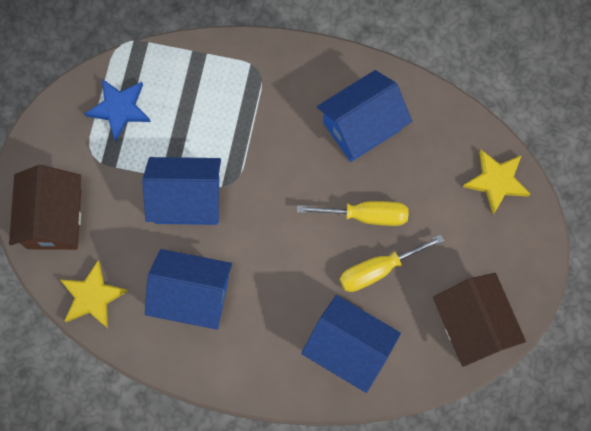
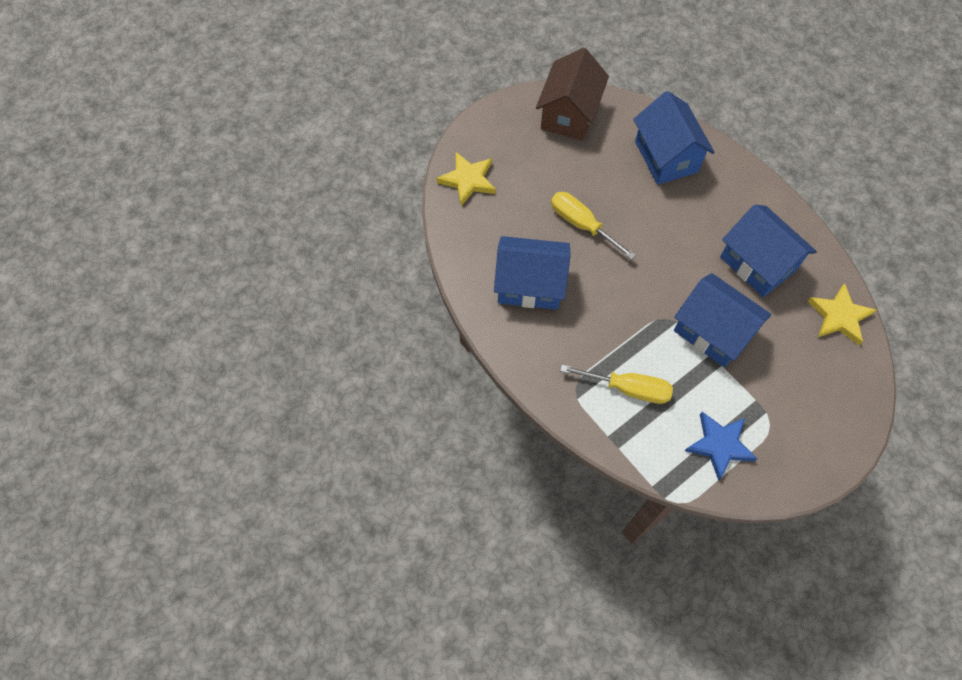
camera: 140 degrees left, 10 degrees down
brown house [9,165,81,250] -> none
yellow screwdriver [340,234,444,292] -> yellow screwdriver moved to [560,365,673,404]

